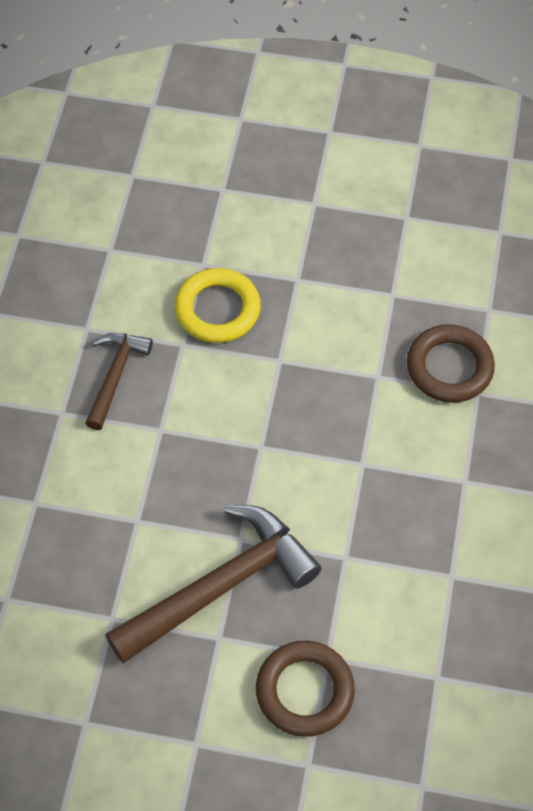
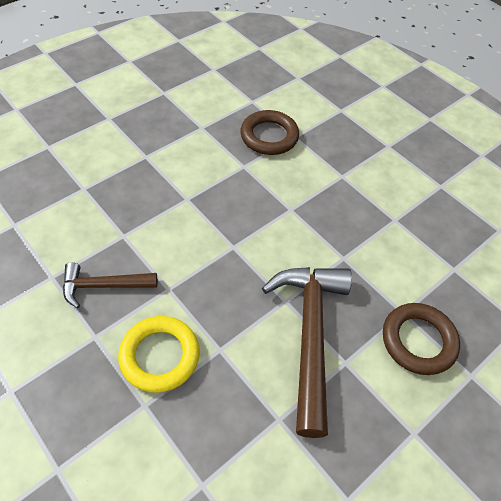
camera: 55 degrees left, 5 degrees down
brown hammer [85,333,153,430] -> brown hammer turned 60 degrees counterclockwise [63,262,157,308]
yellow ring [175,268,261,343] -> yellow ring moved to [118,316,200,393]

